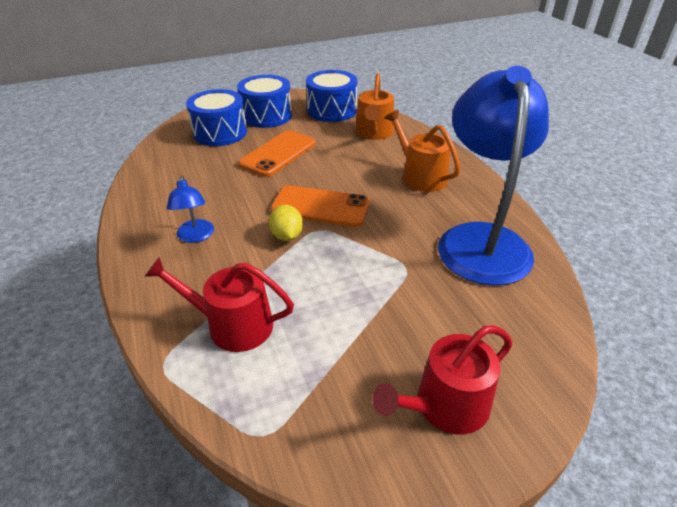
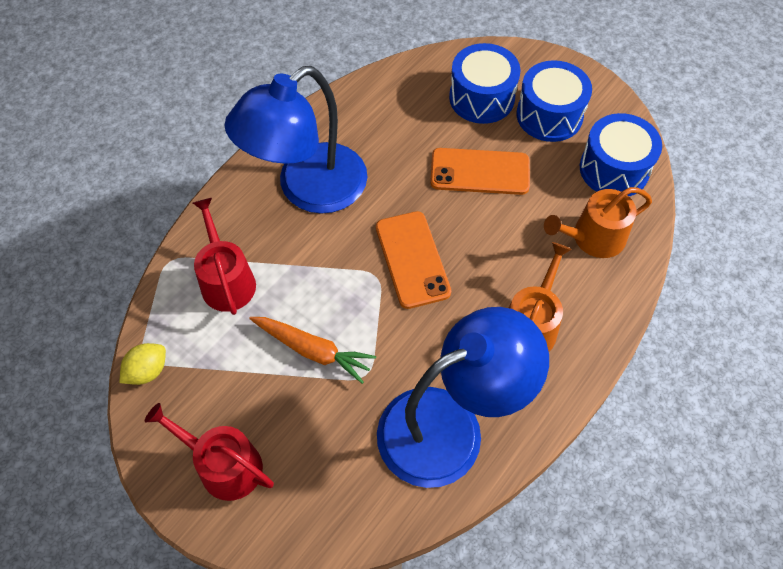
camera: 60 degrees right, 20 degrees up
blue lamp [167,176,214,243] -> blue lamp [224,66,367,214], size x2.40
yellow lemon [269,205,303,241] -> yellow lemon moved to [120,343,166,385]
none -> orange carrot [249,317,376,384]

